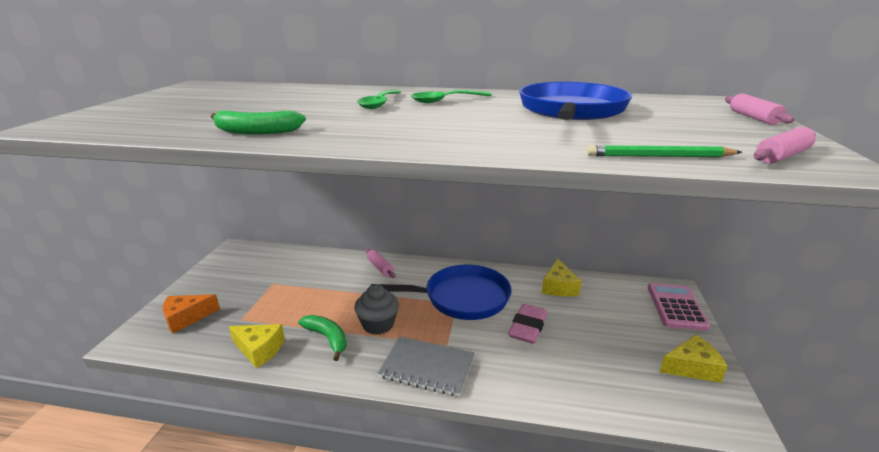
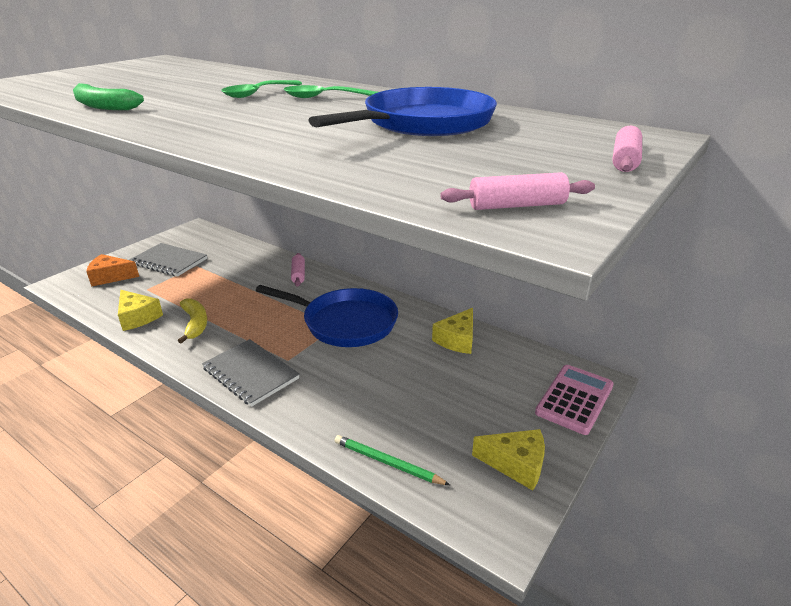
camera: 25 degrees right, 5 degrees up
green banana [298,315,347,361] -> yellow banana [178,298,207,344]
grey cupcake [354,284,399,335] -> none
pink eraser [508,304,547,344] -> none
green pencil [586,145,742,157] -> green pencil moved to [334,435,450,485]
none -> grey notebook [129,243,207,277]

